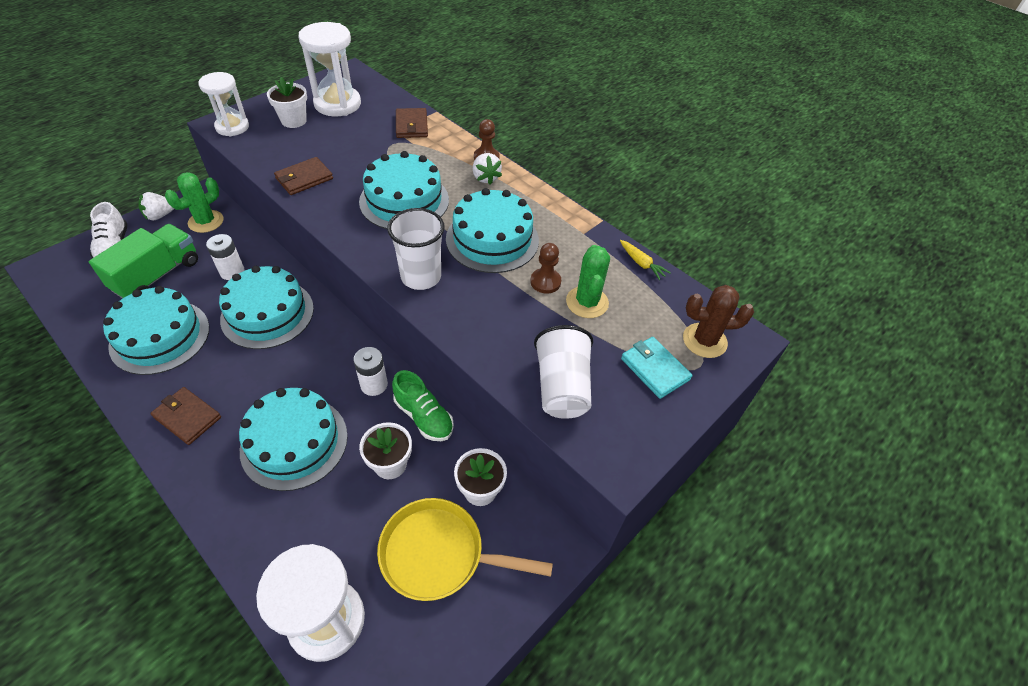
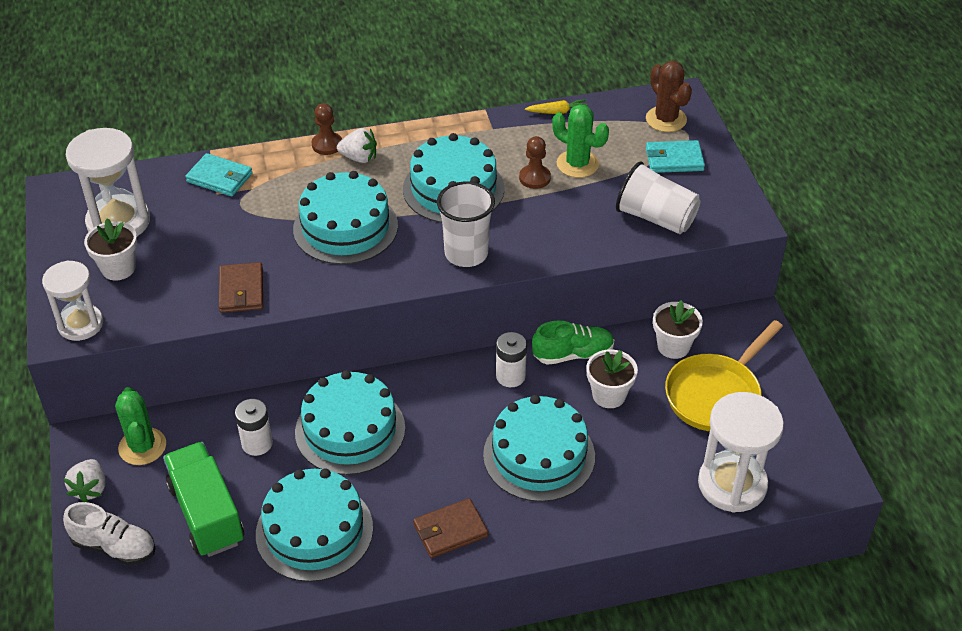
camera: 55 degrees left, 5 degrees down
brown wallet [396,108,428,138] -> turquoise wallet [185,153,253,196]
brown cactus [683,285,754,358] -> brown cactus turned 60 degrees counterclockwise [646,61,692,132]

